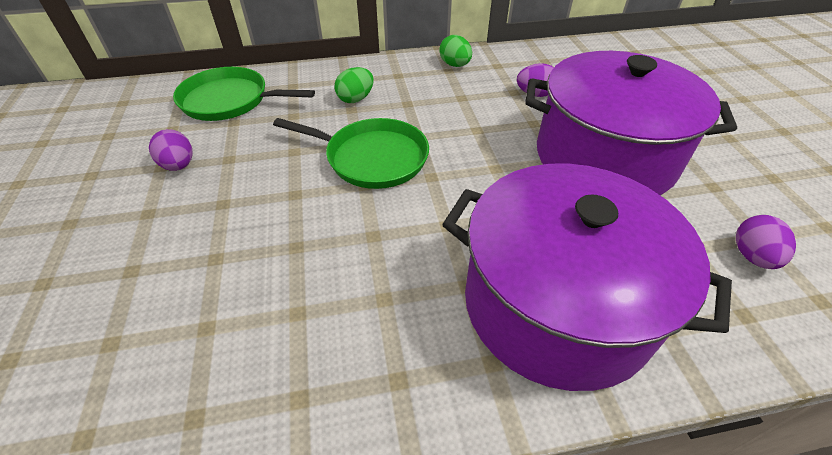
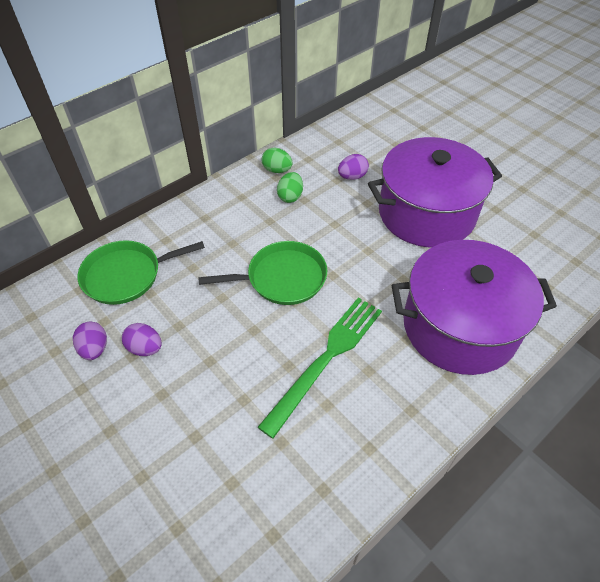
camera: 30 degrees left, 5 degrees up
green egg [334,67,374,103] -> green egg moved to [277,172,303,203]
purple egg [736,215,796,269] -> purple egg moved to [73,321,107,360]
none -> green fork [258,298,382,438]

